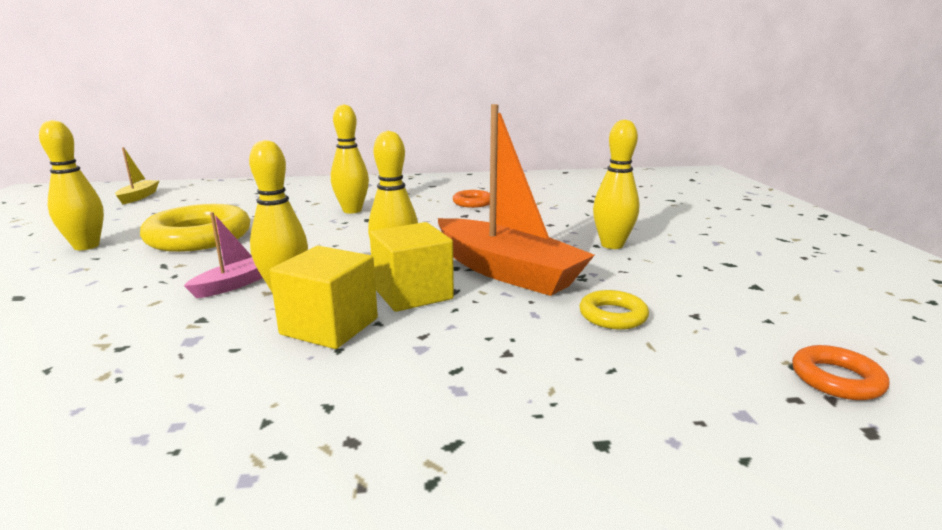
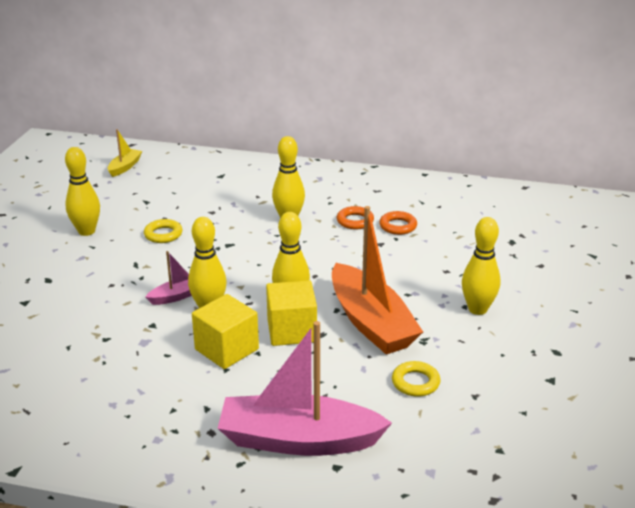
camera: 20 degrees right, 10 degrees up
yellow ring [140,204,250,252] -> yellow ring [144,219,183,243], size x0.49
orange ring [792,345,889,400] -> orange ring moved to [337,206,374,229]
none -> pink boat [217,321,392,456]

